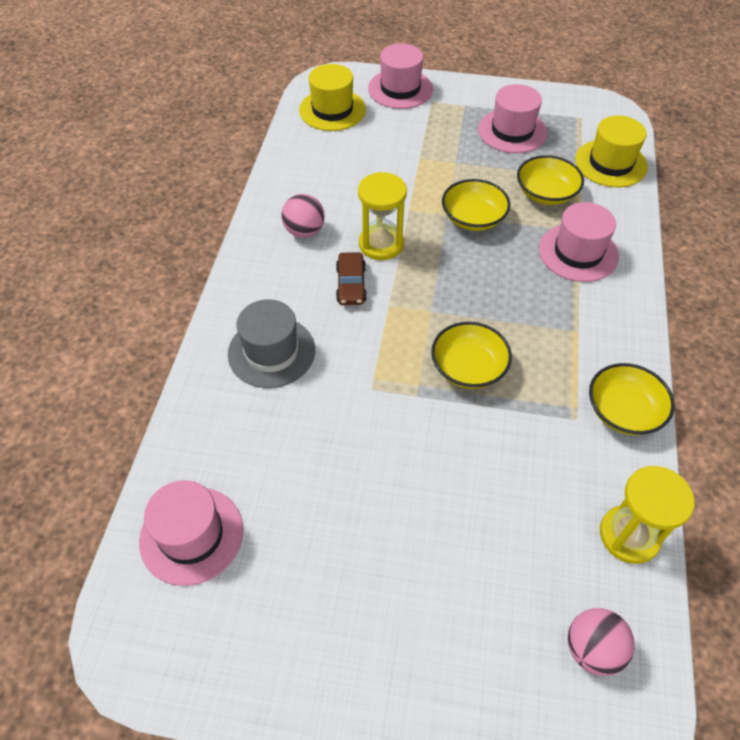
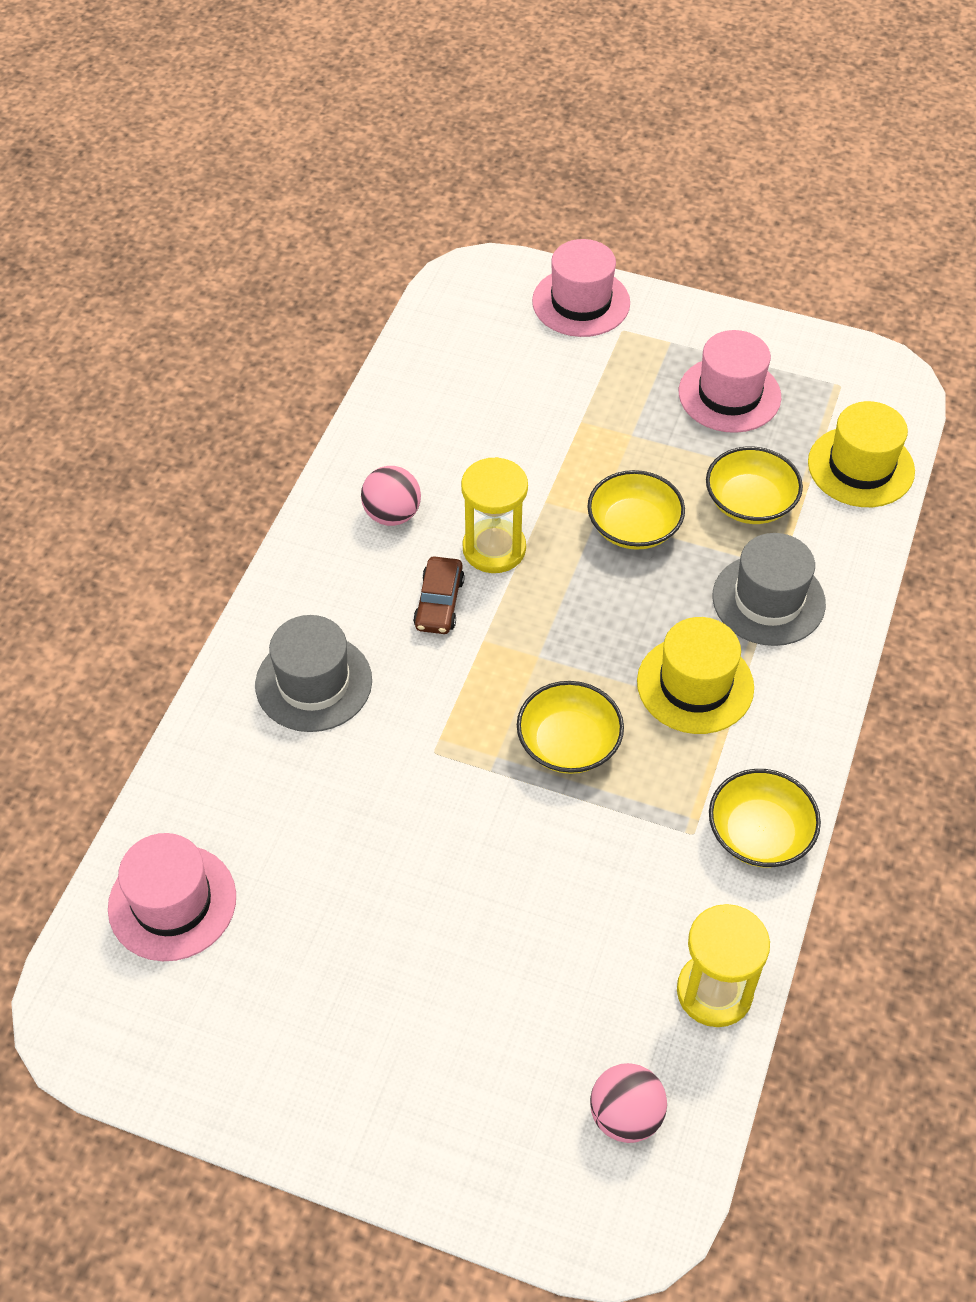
camera: 10 degrees right, 0 degrees up
yellow hat [299,64,366,131] -> yellow hat moved to [637,617,754,734]
pink hat [539,202,619,282] -> grey hat [712,533,826,646]

